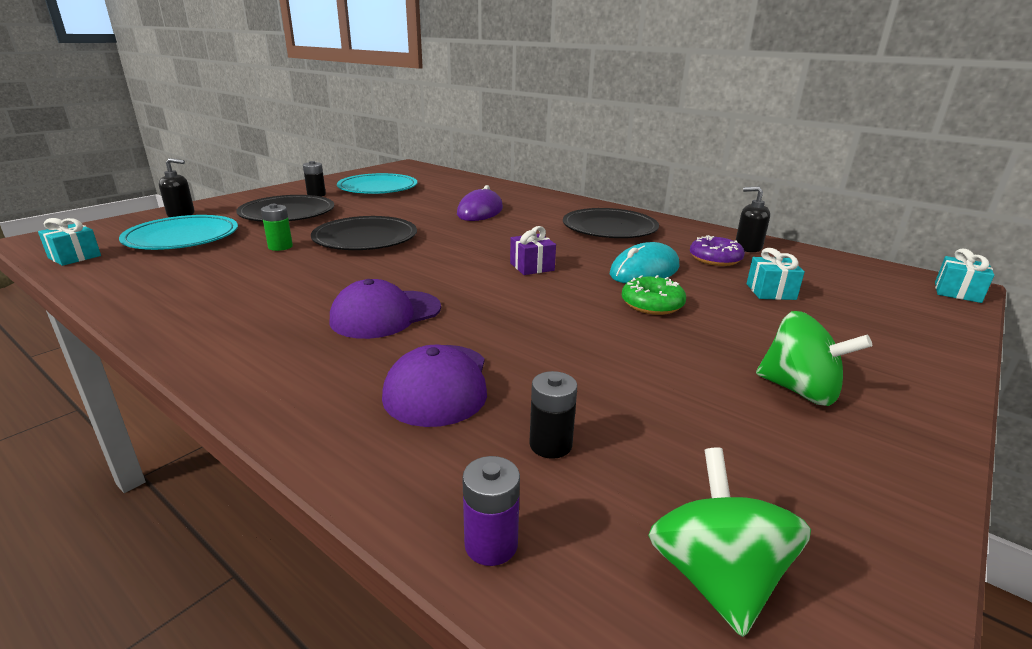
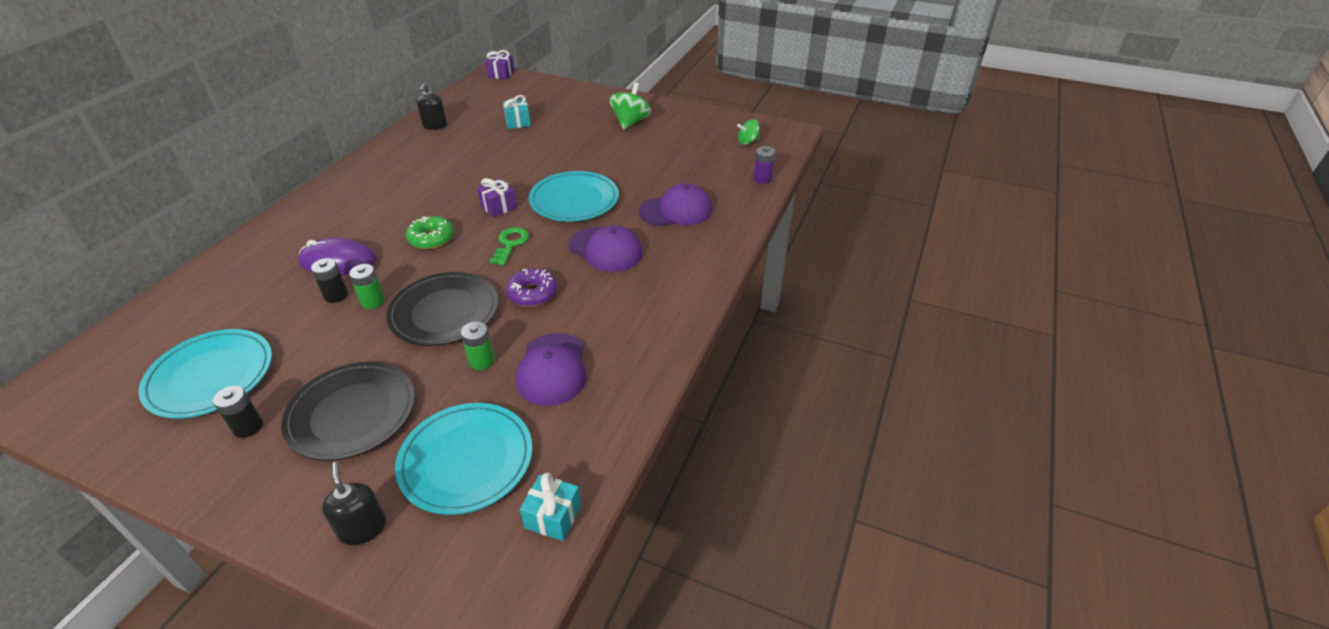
camera: 105 degrees left, 15 degrees up
black battery [529,371,577,459] -> black battery moved to [311,258,348,303]
black plate [563,208,659,238] -> none
turquoise mouse [610,242,679,283] -> none
green donut [622,275,686,315] -> green donut moved to [406,216,454,249]
green spinning top [648,448,811,637] -> green spinning top [737,119,760,145], size x0.60
purple donut [690,235,745,266] -> purple donut moved to [506,268,557,307]
turquoise gift [935,249,994,303] -> purple gift [485,50,515,79]
none -> green battery [349,264,385,309]
none -> green key [489,227,529,265]
none -> purple cap [516,333,587,406]
none -> turquoise plate [529,171,619,222]

